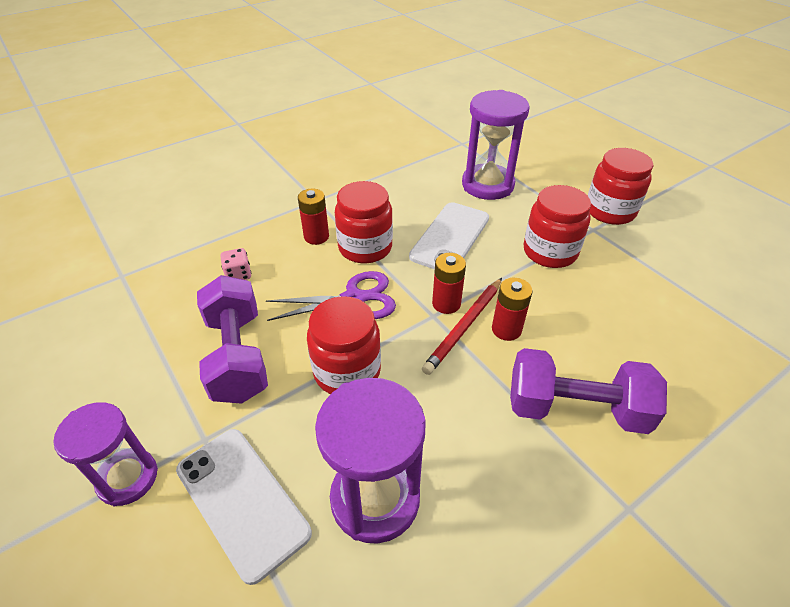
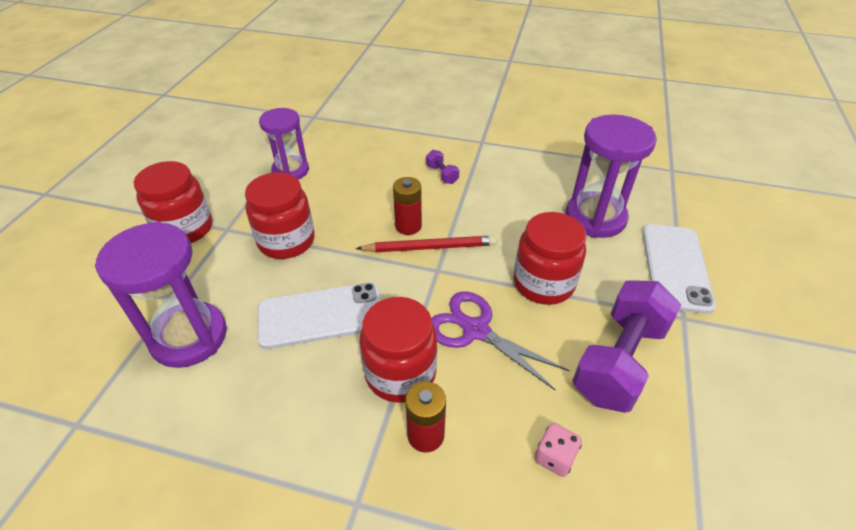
camera: 130 degrees left, 0 degrees up
purple hourglass [53,402,158,506] -> purple hourglass moved to [259,108,309,180]
red battery [432,253,466,314] -> none
purple dumbbell [510,348,667,434] -> purple dumbbell [426,150,459,184], size x0.42

